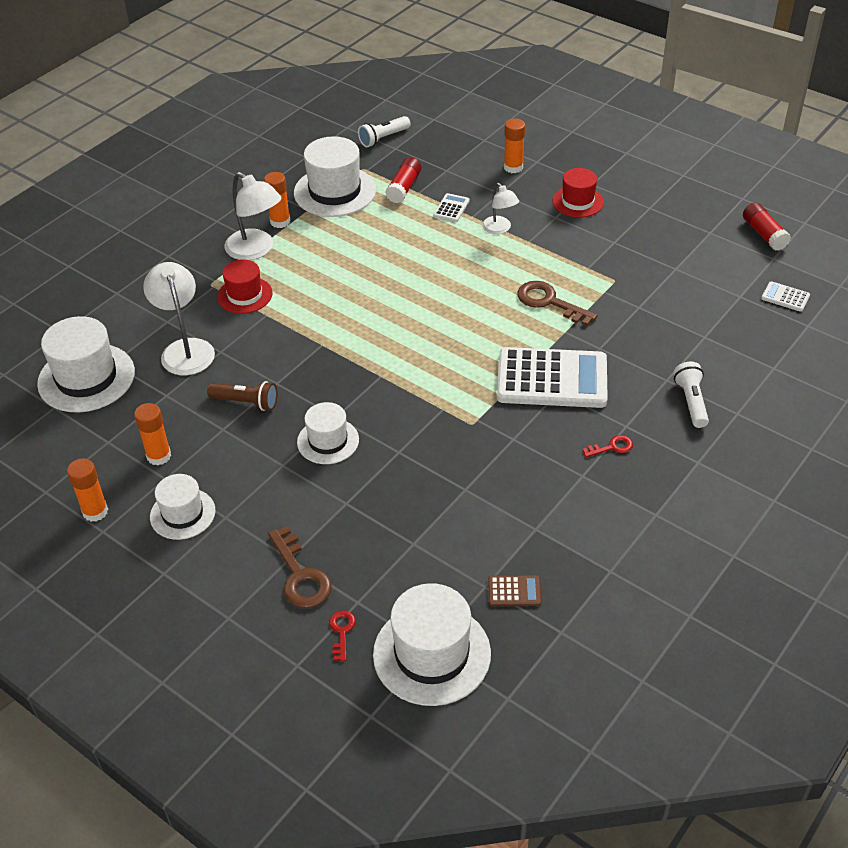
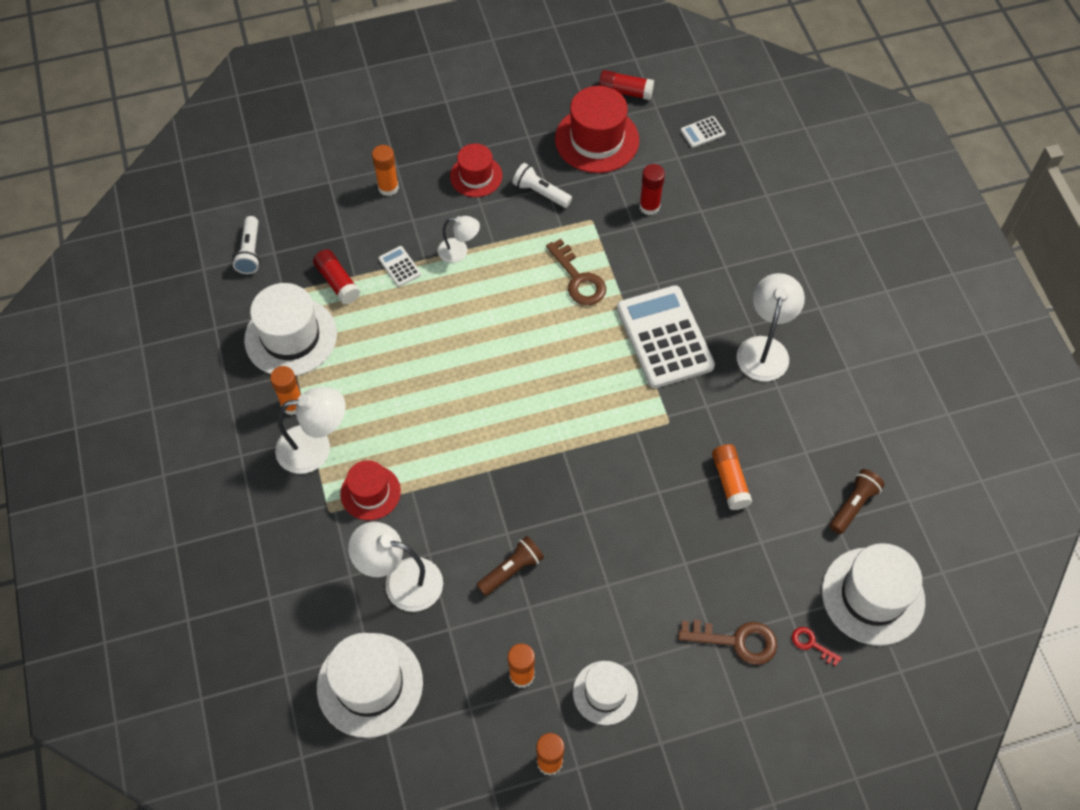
camera: 55 degrees left, 15 degrees up
white hat [297,402,359,464] -> none
brown calculator [488,575,542,606] -> brown flashlight [830,469,885,534]
white calculator [497,347,608,408] -> white calculator turned 60 degrees counterclockwise [617,285,715,388]
brown key [517,281,597,326] -> brown key turned 105 degrees counterclockwise [546,239,606,305]
red key [583,435,633,457] -> white lamp [737,273,805,382]
white flashlight [674,362,709,428] -> white flashlight moved to [513,163,572,208]
none -> red hat [555,86,639,173]
none -> red glue stick [639,164,665,215]
none -> orange glue stick [712,444,752,510]

